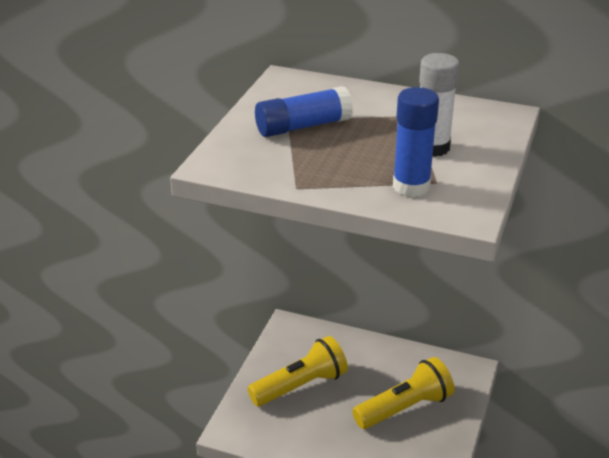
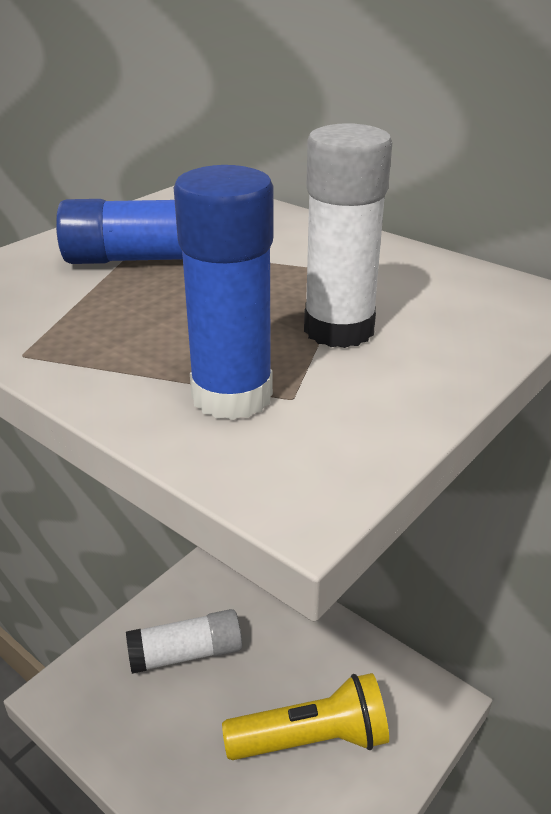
camera: 20 degrees right, 0 degrees up
yellow flashlight [248,336,348,406] -> white glue stick [126,609,242,674]

